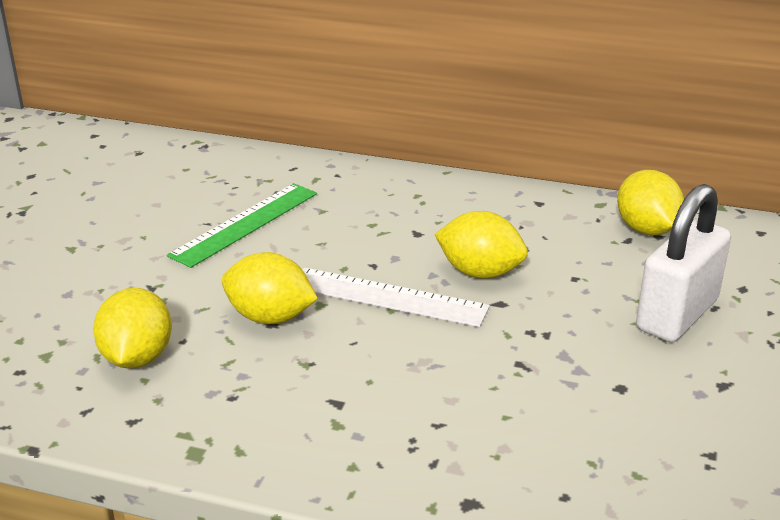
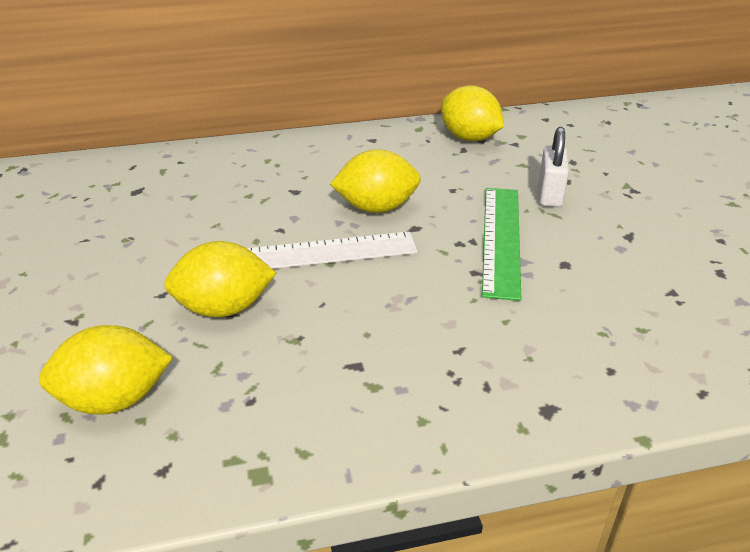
camera: 30 degrees left, 5 degrees up
yellow lemon [93,287,172,369] -> yellow lemon turned 75 degrees counterclockwise [39,325,173,415]
green ruler [167,183,317,268] -> green ruler moved to [482,188,521,301]
white padlock [636,184,731,342] -> white padlock [539,127,569,207], size x0.58

